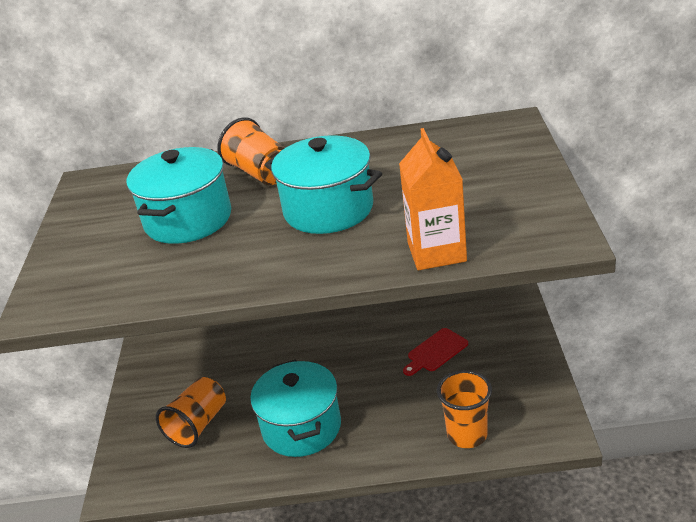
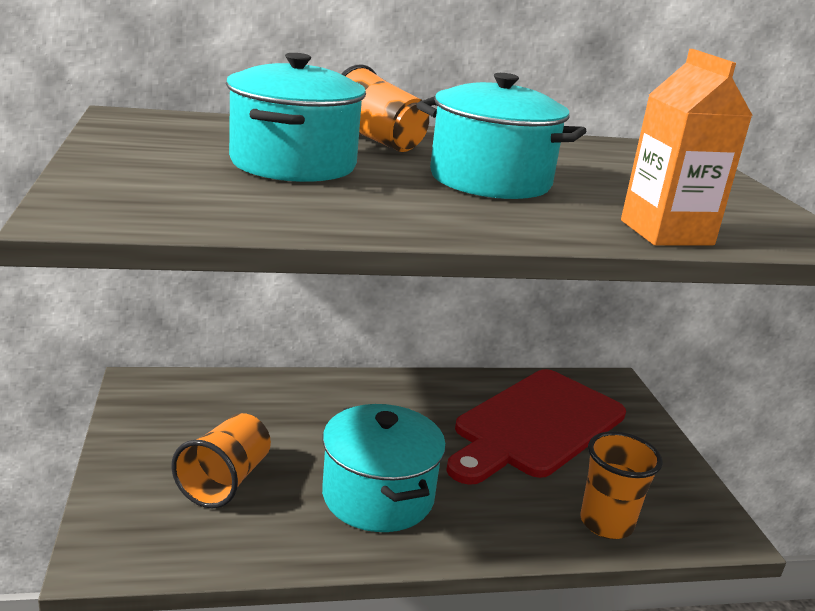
camera: 15 degrees left, 10 degrees down
red cutting board [403,328,468,376] -> red cutting board [446,369,626,485], size x2.38

